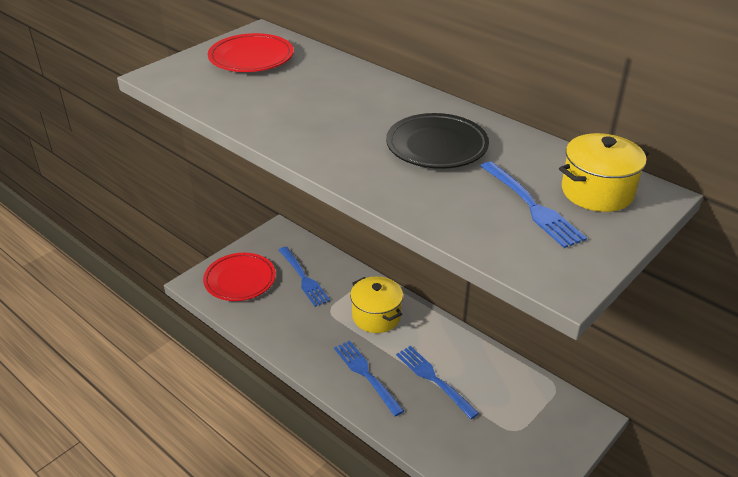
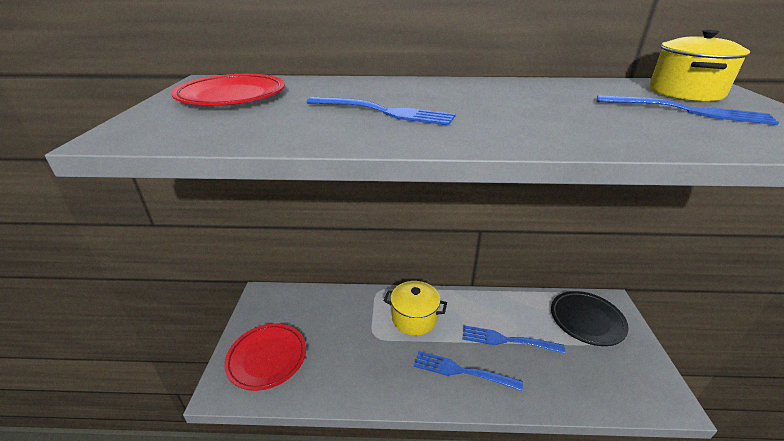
camera: 40 degrees left, 5 degrees down
blue fork [279,247,330,307] -> blue fork moved to [306,97,456,126]
black plate [386,113,489,169] -> black plate moved to [551,291,628,346]

